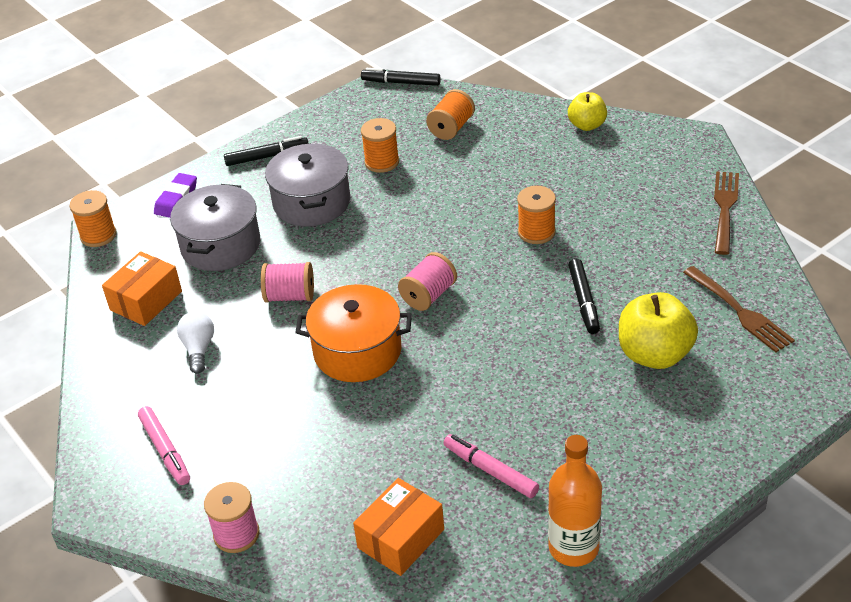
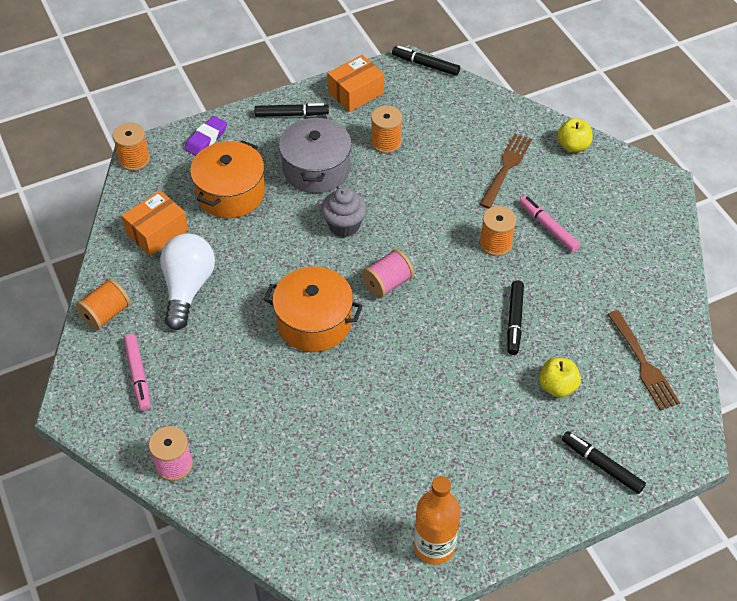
camera: 10 degrees right, 10 degrees up
grey pot [170,184,260,271] -> orange pot [190,140,265,218]
white light bulb [177,311,214,374] -> white light bulb [160,234,215,330], size x1.75
pink spool [261,262,314,302] -> none
orange box [353,478,444,576] -> orange box moved to [327,55,384,112]
orange spool [426,89,475,140] -> orange spool moved to [76,278,131,330]
pink marker [443,434,539,498] -> pink marker moved to [519,196,580,252]
yellow apple [619,292,698,369] -> yellow apple [539,358,581,398], size x0.61
brown fork [714,171,739,255] -> brown fork moved to [479,134,532,209]
none -> grey cupcake [321,187,367,237]
none -> black marker [562,431,646,494]

